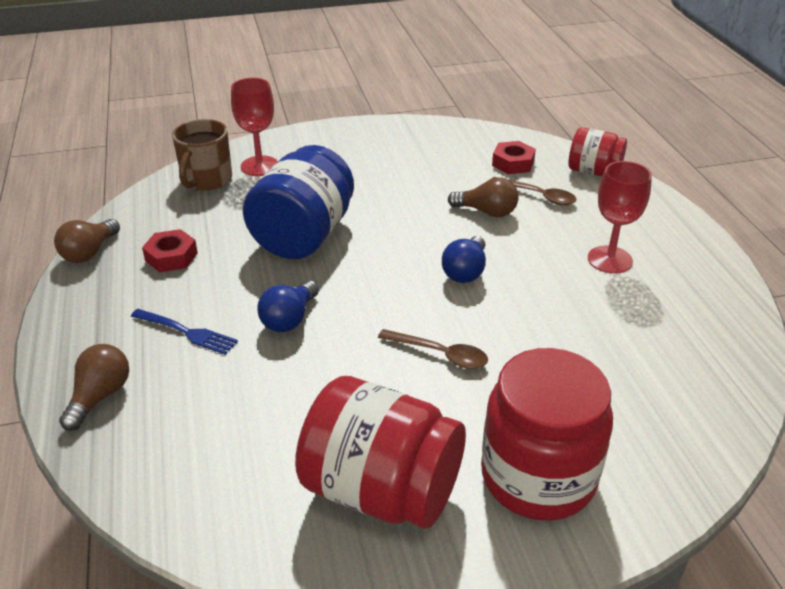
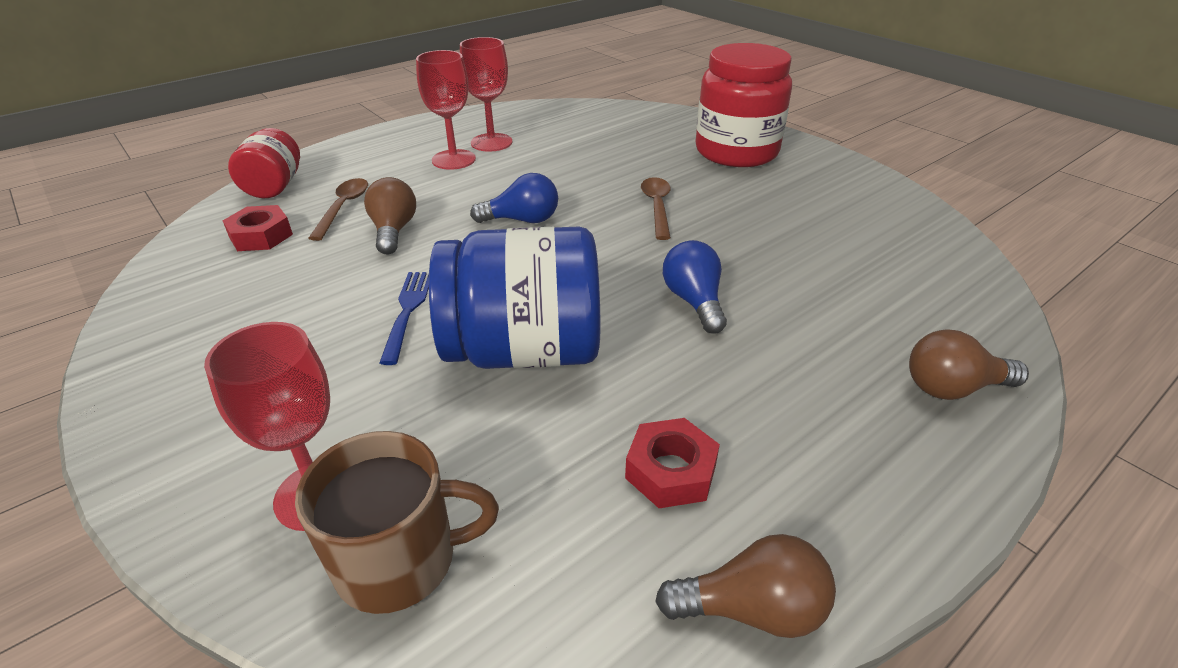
camera: 115 degrees left, 0 degrees up
blue fork [131,309,238,355] -> blue fork moved to [379,272,429,365]
blue light bulb [258,281,319,332] -> blue light bulb turned 105 degrees counterclockwise [663,240,727,334]
red jar [295,376,466,529] -> none
none -> red goblet [460,37,513,152]

